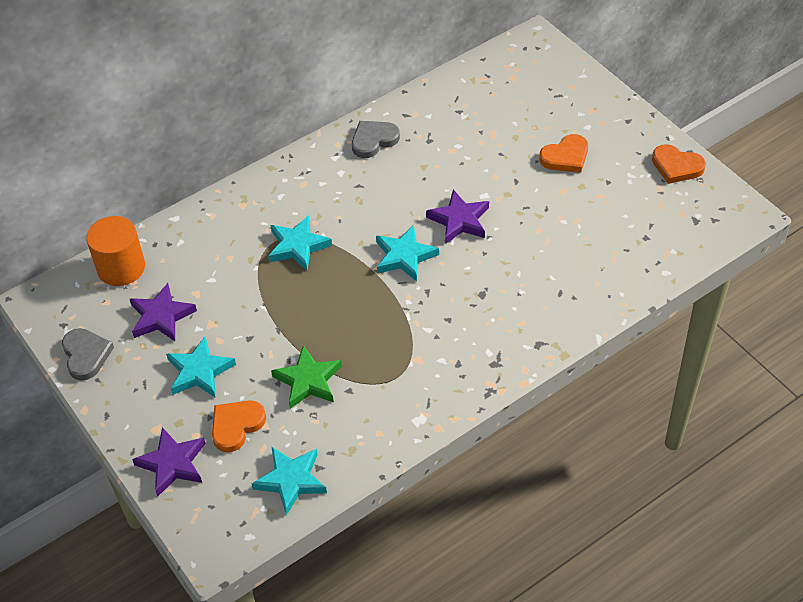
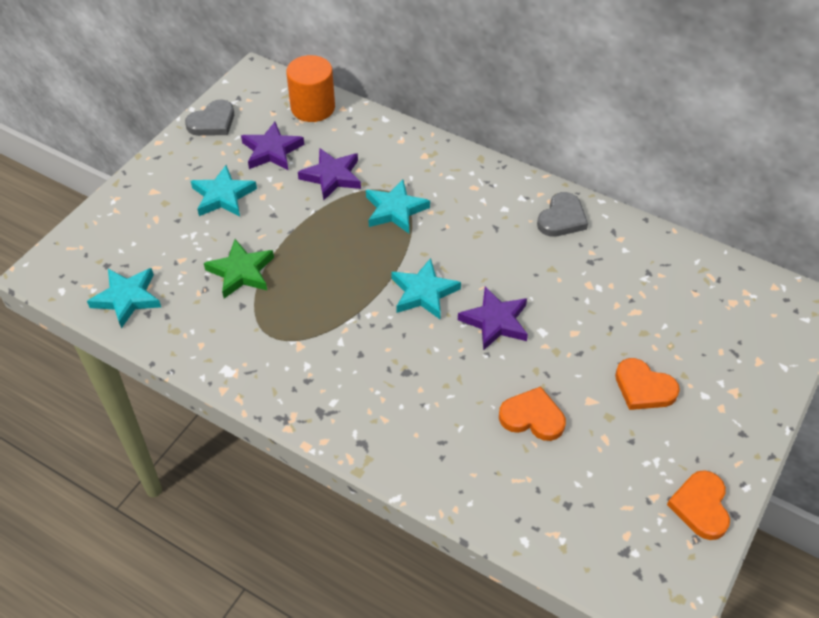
camera: 65 degrees right, 0 degrees up
purple star [132,427,206,497] -> purple star moved to [298,148,361,200]
orange heart [212,400,266,452] -> orange heart moved to [499,386,566,441]
grey heart [352,121,400,158] -> grey heart turned 90 degrees clockwise [537,192,588,237]

